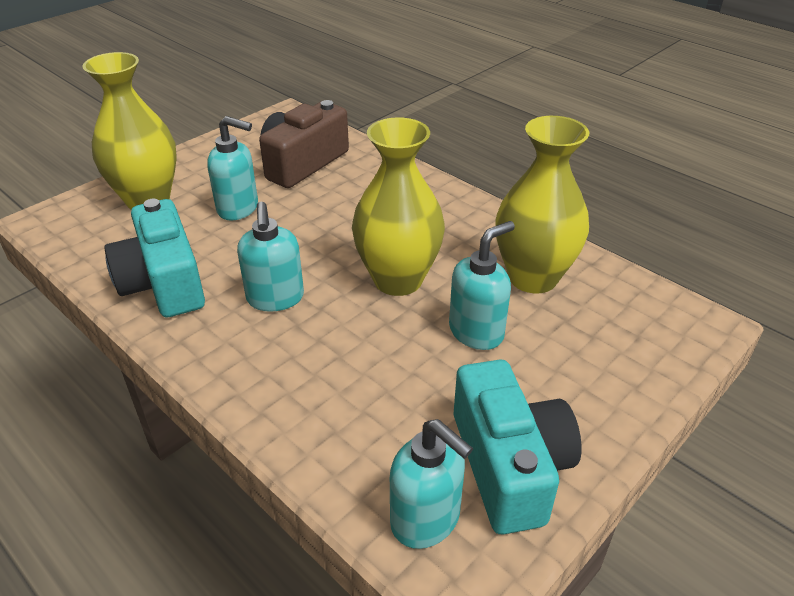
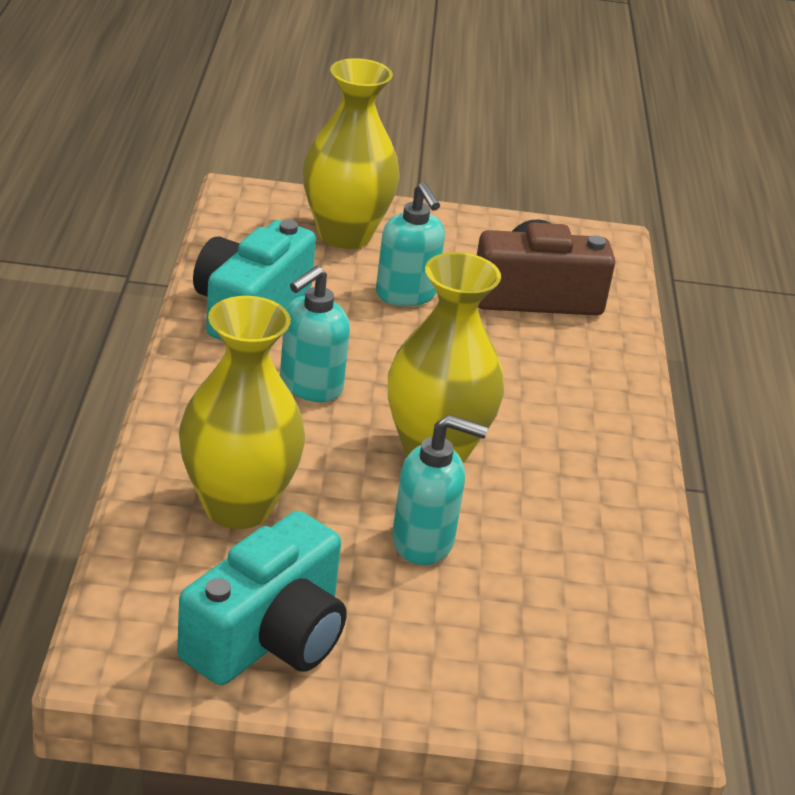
camera: 45 degrees right, 5 degrees down
turquoise soap dispenser [390,419,473,549] -> none
yellow vase [495,116,589,293] -> yellow vase moved to [179,296,305,529]

